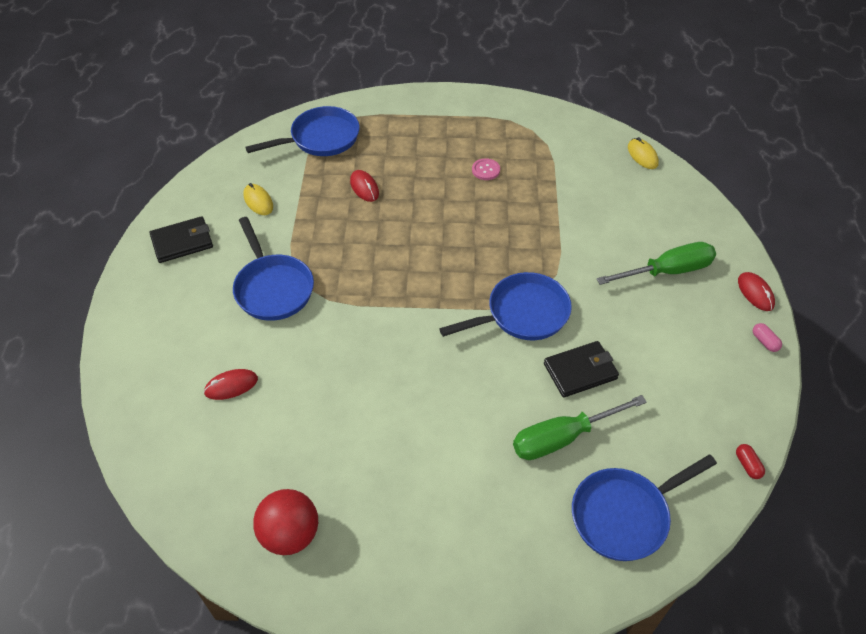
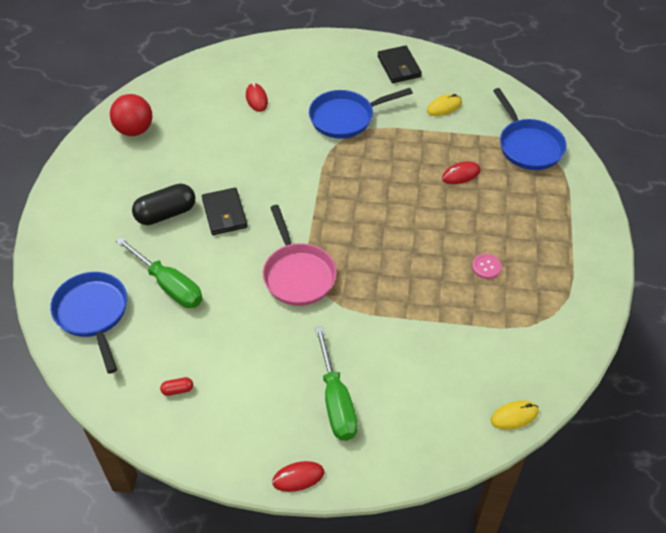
camera: 95 degrees right, 0 degrees up
blue pan [439,272,572,340] -> pink pan [263,205,337,306]
green screwdriver [513,395,647,460] -> green screwdriver turned 150 degrees clockwise [116,237,203,308]
black wallet [544,341,619,398] -> black wallet moved to [202,188,248,235]
red capsule [736,444,765,479] -> red capsule moved to [160,377,193,396]
pink capsule [753,323,782,352] -> none
none -> black capsule [132,184,195,225]

